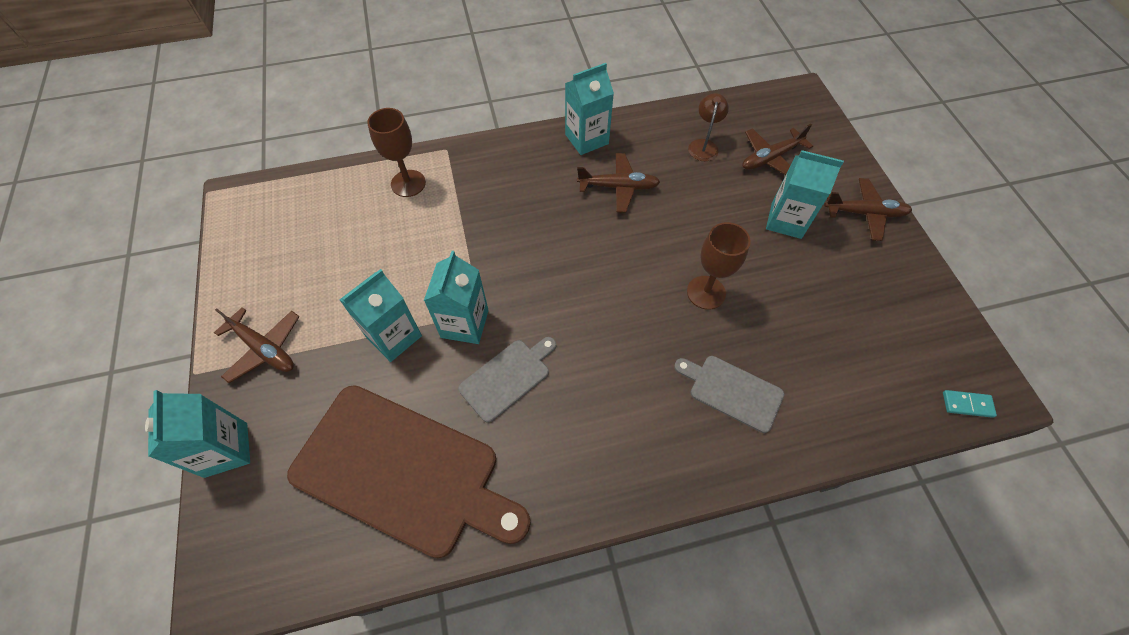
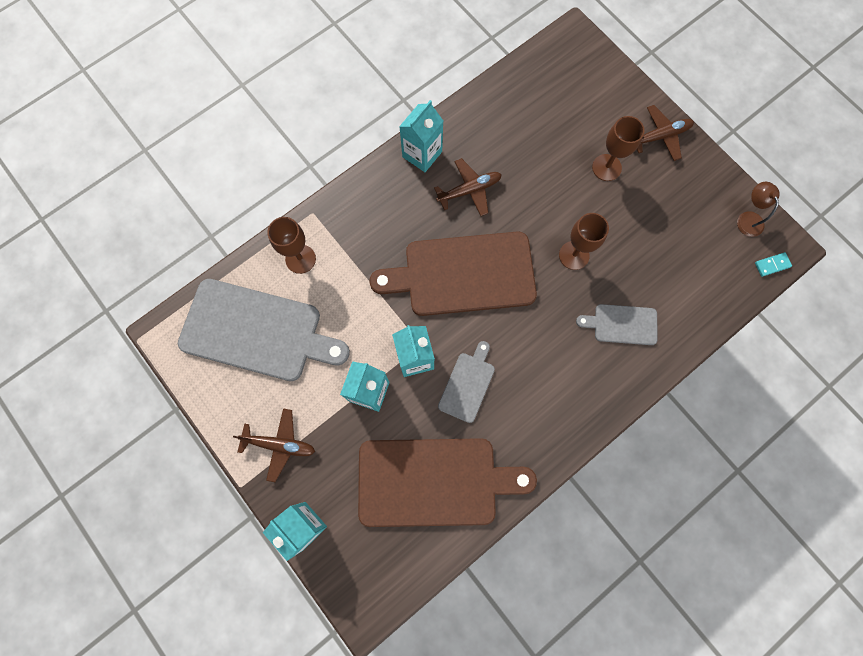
camera: 25 degrees left, 15 degrees up
brown lamp [688,93,729,161] -> brown lamp moved to [737,182,780,237]
brown plane [742,124,813,175] -> none
turquoise carton [766,150,844,239] -> brown goblet [592,116,645,181]
none -> grey cutting board [178,279,350,381]
none -> brown cutting board [369,231,537,316]

